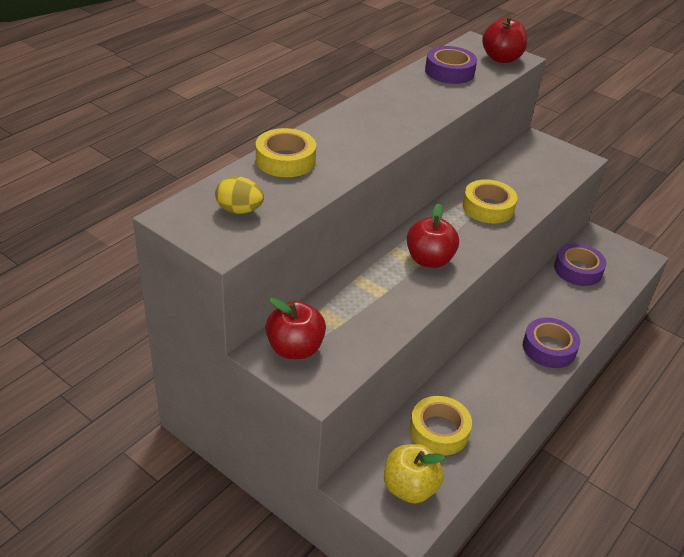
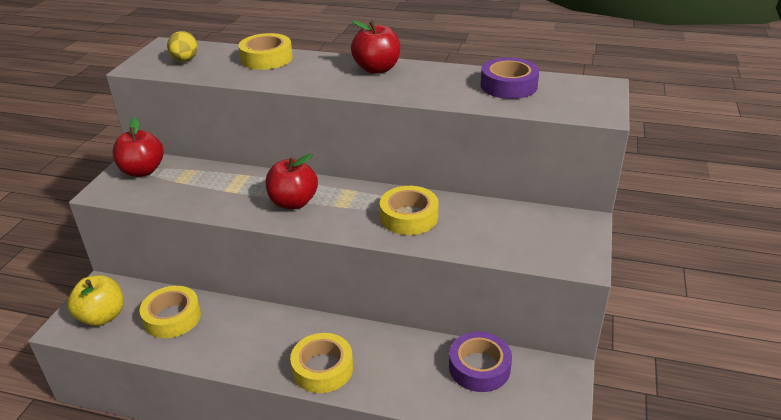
camera: 70 degrees right, 5 degrees down
red apple [482,16,527,63] -> red apple moved to [351,20,400,74]
purple tape [523,318,580,368] -> yellow tape [290,333,353,393]

